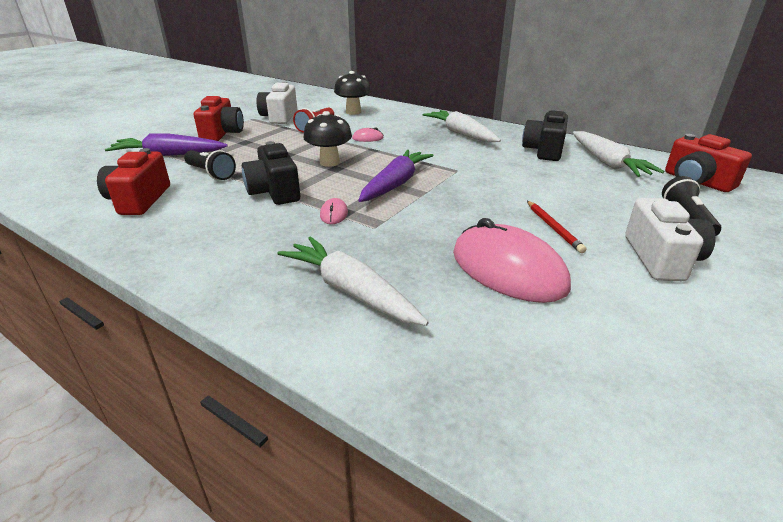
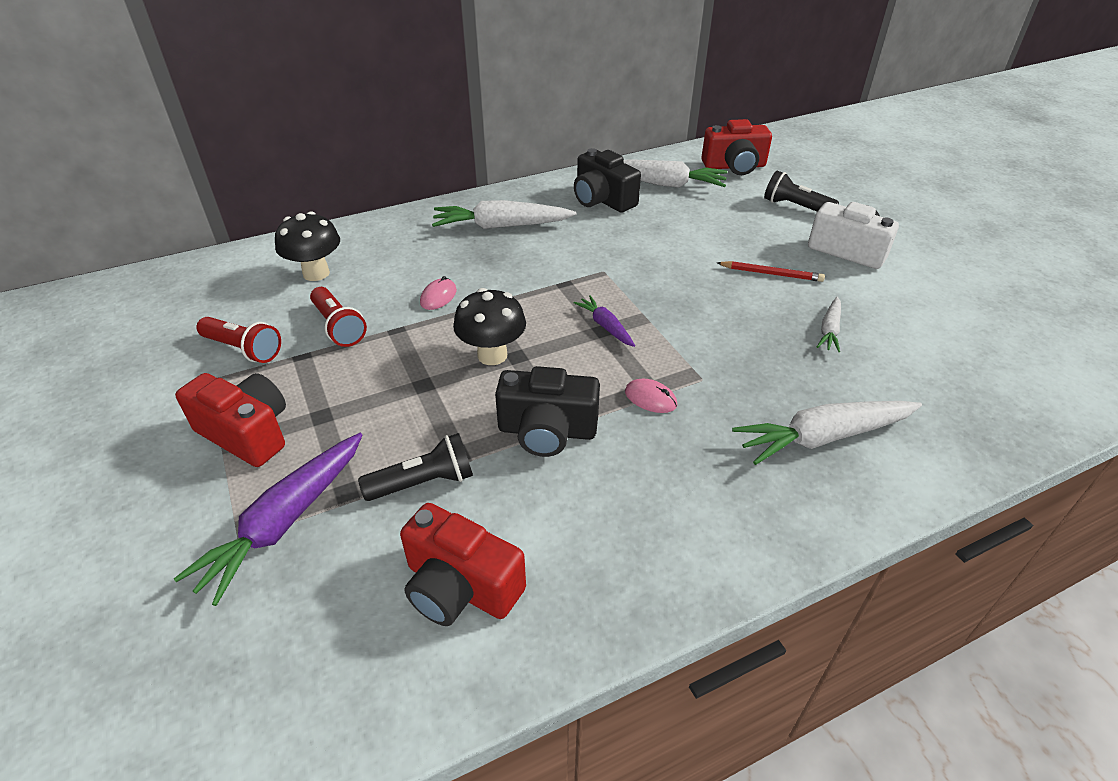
camera: 60 degrees left, 10 degrees up
white camera [256,82,297,124] -> red flashlight [196,317,281,363]
purple carrot [358,150,434,202] -> purple carrot [573,295,635,347], size x0.53
pink mouse [453,218,571,303] -> white carrot [817,297,841,353]

